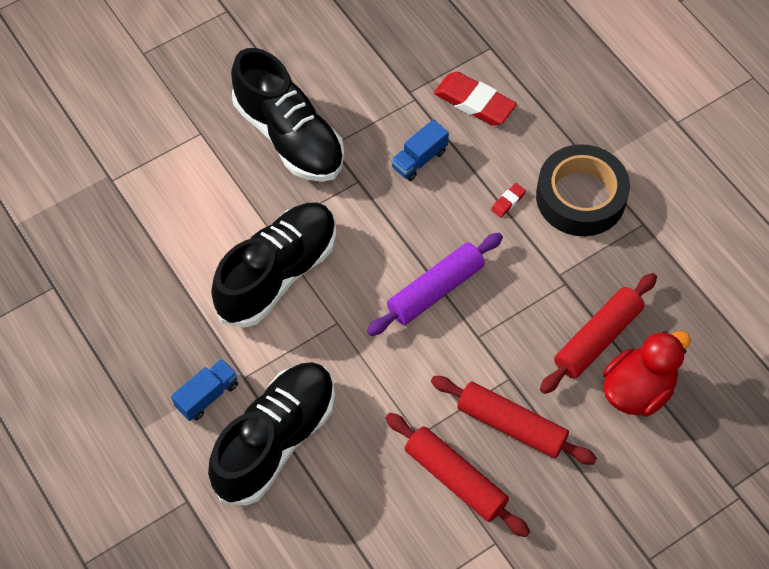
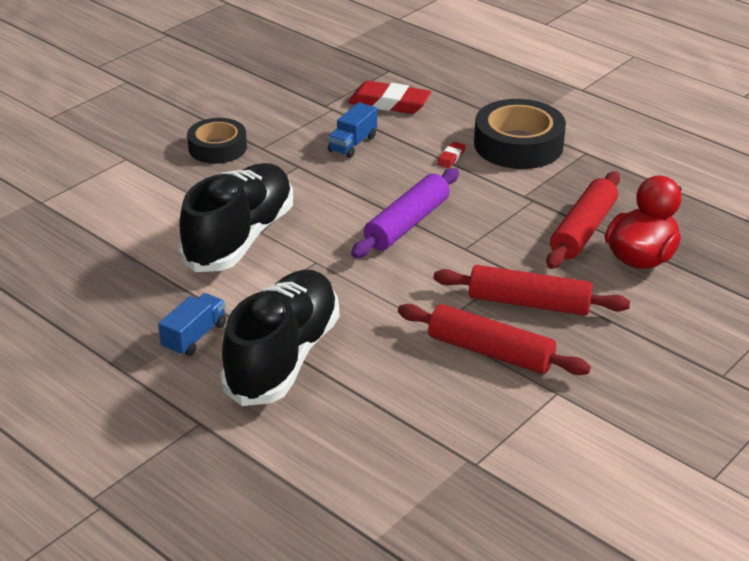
camera: 15 degrees left, 25 degrees down
black shoe [231,48,344,182] -> black tape [187,118,247,164]

